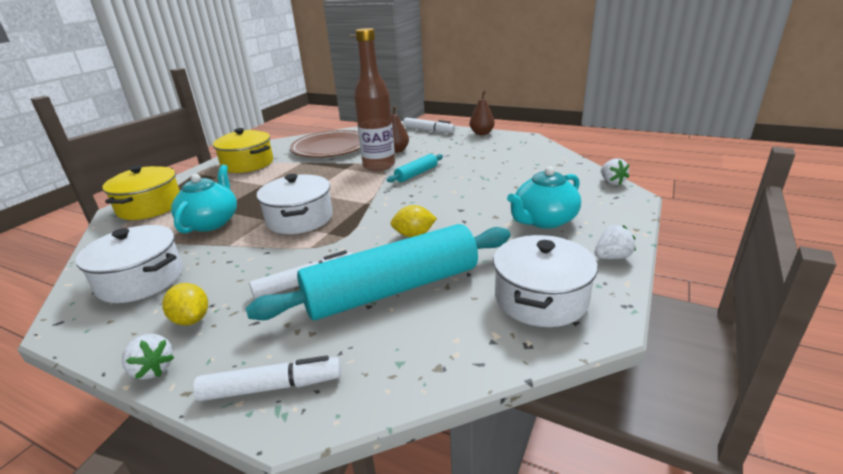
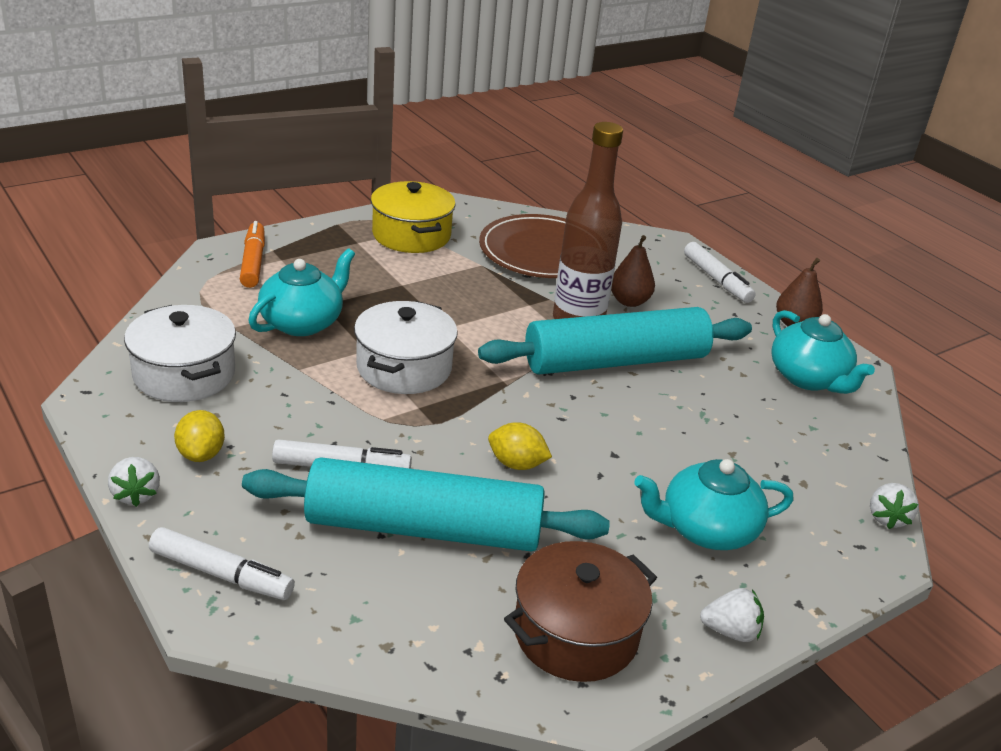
camera: 25 degrees right, 5 degrees up
yellow pot [102,165,180,220] -> orange marker [240,221,265,288]
turquoise rolling pin [387,154,443,182] -> turquoise rolling pin [478,307,752,375], size x2.26
white pot [493,235,598,327] -> brown pot [504,541,657,682]
none -> turquoise teapot [771,310,875,394]

